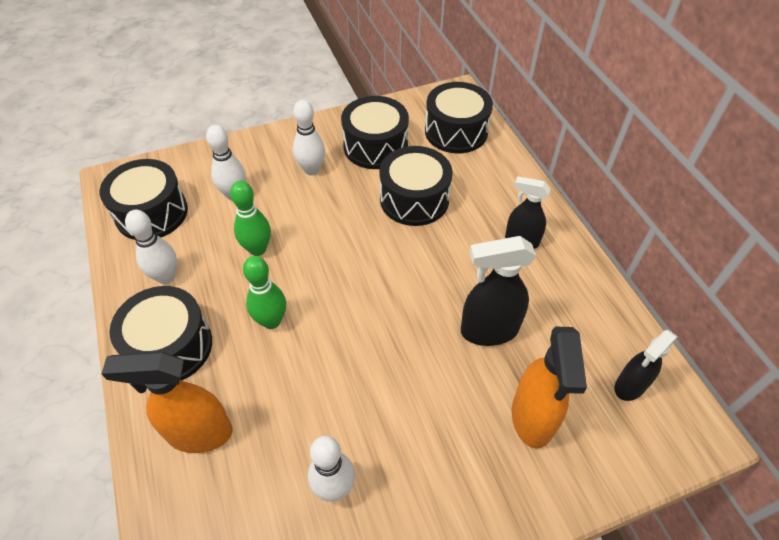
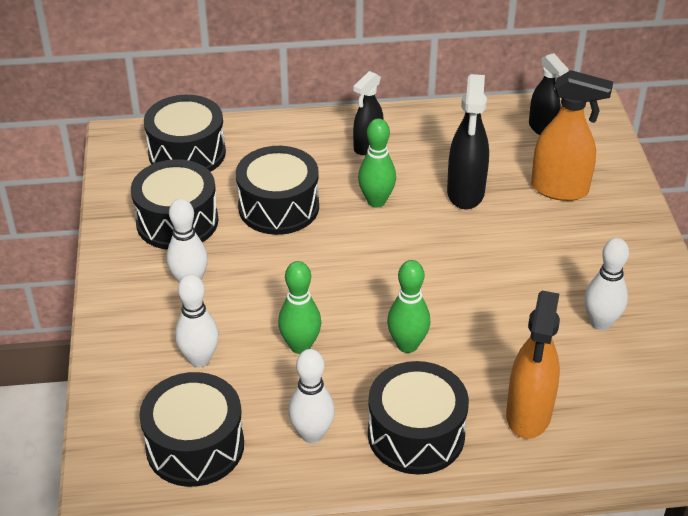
camera: 75 degrees left, 10 degrees down
none -> green bowling pin [358,118,396,207]

